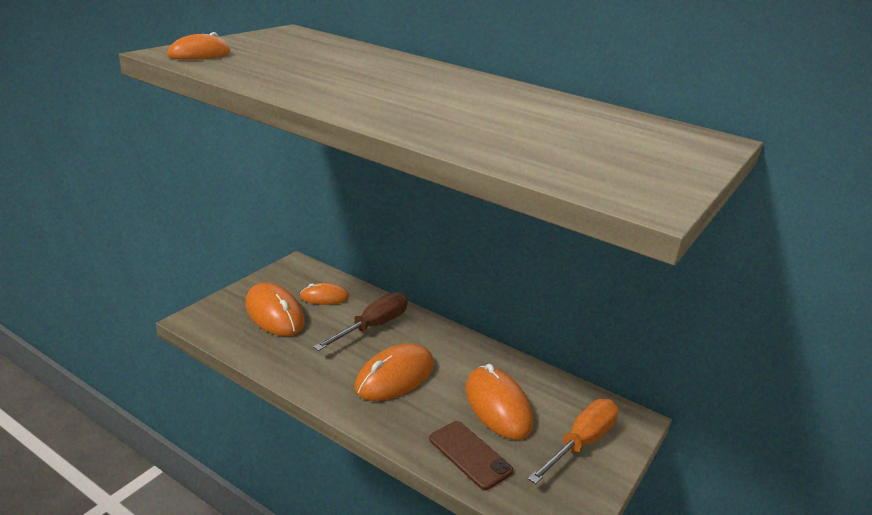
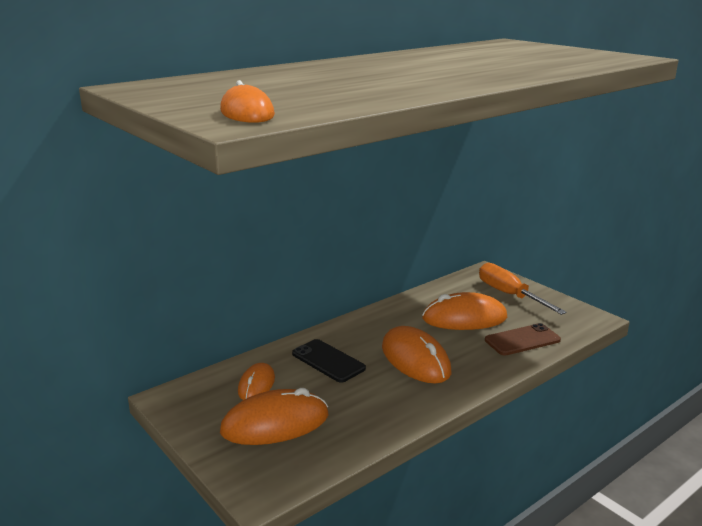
camera: 70 degrees left, 5 degrees down
brown screwdriver [313,292,408,351] -> black phone [292,339,366,383]

